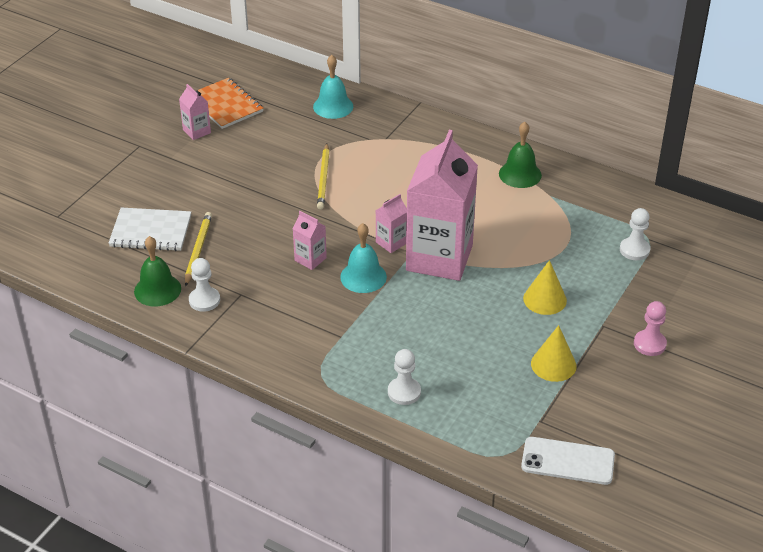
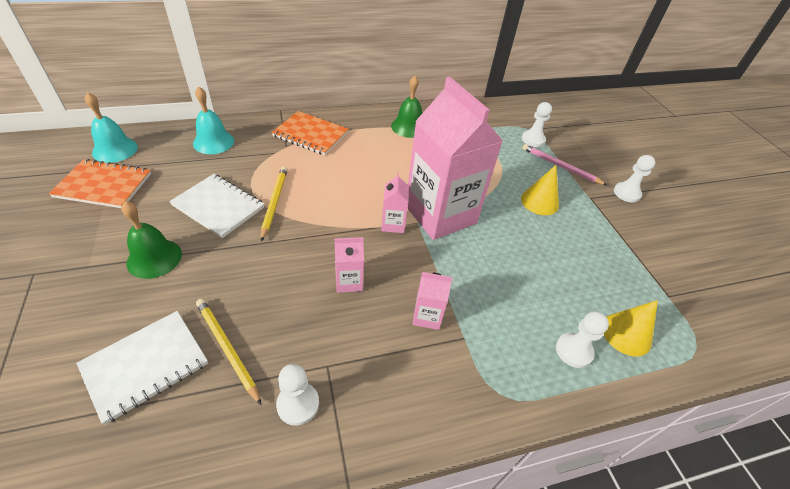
camera: 50 degrees left, 5 degrees up
green bell [134,236,181,306] -> green bell moved to [121,201,182,279]
pink carton [179,84,211,140] -> pink carton moved to [412,272,452,330]
yellow pencil [317,144,330,210] -> yellow pencil turned 135 degrees counterclockwise [261,166,288,241]
turquoise bell [340,223,387,293] -> turquoise bell moved to [85,92,138,163]
white phone [521,437,615,485] -> none
yellow cone [531,325,577,382] -> yellow cone moved to [604,300,658,357]
pink pawn [634,301,667,356] -> white pawn [614,155,655,202]
none -> white notebook [169,174,264,238]
none -> orange notebook [271,111,349,155]
none -> pink pencil [522,144,607,185]

